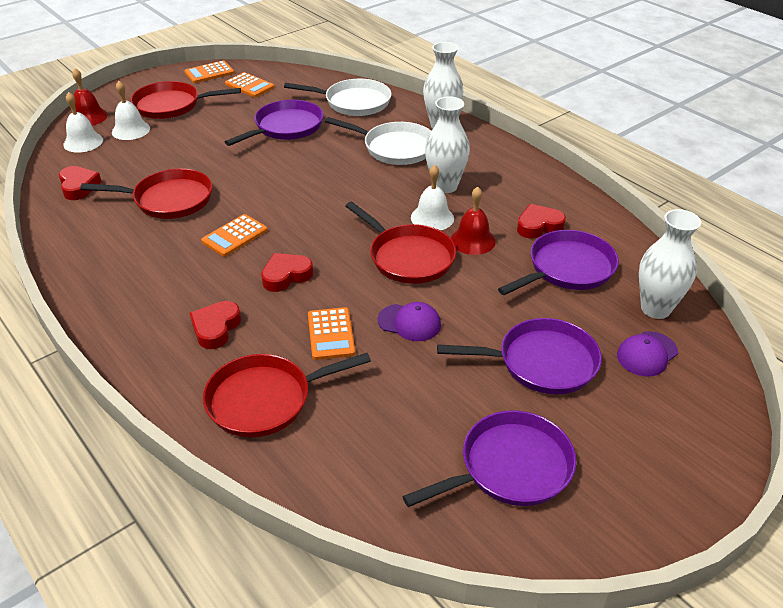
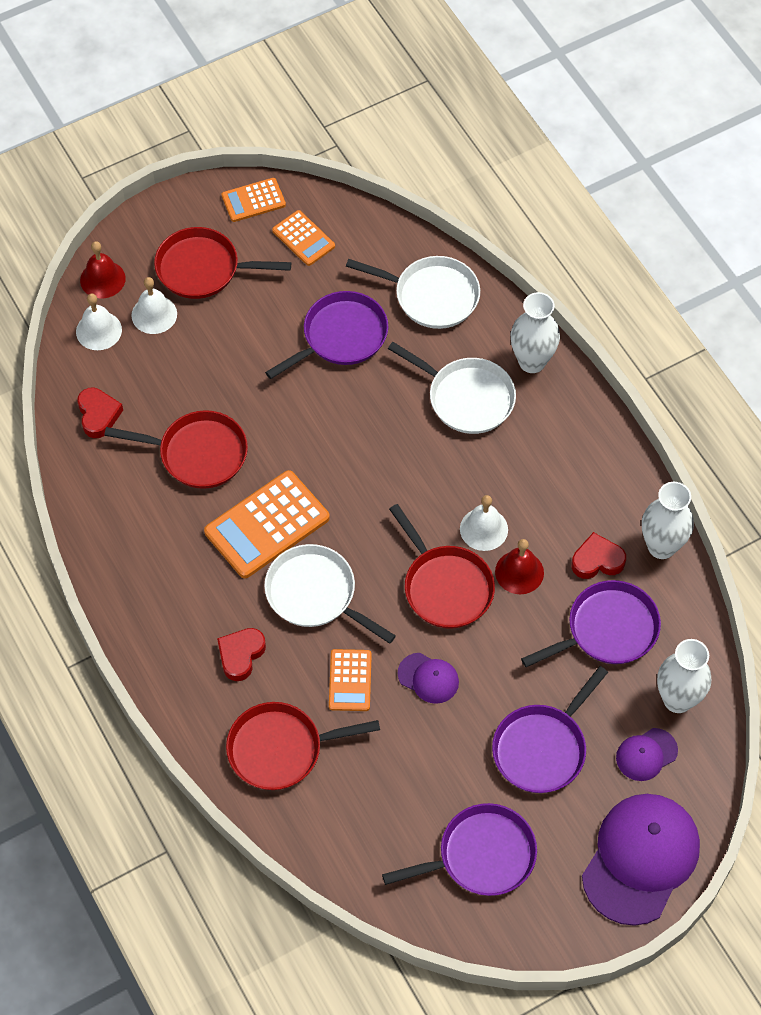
camera: 10 degrees right, 20 degrees up
orange calculator [201,214,268,257] -> orange calculator [204,470,330,578], size x1.77
red heart [261,253,313,292] -> white pan [264,544,396,644]
white vase [425,96,470,193] -> white vase moved to [642,482,694,559]
purple pan [437,318,602,394] -> purple pan turned 120 degrees clockwise [492,666,608,793]
none -> purple cap [582,794,700,926]

